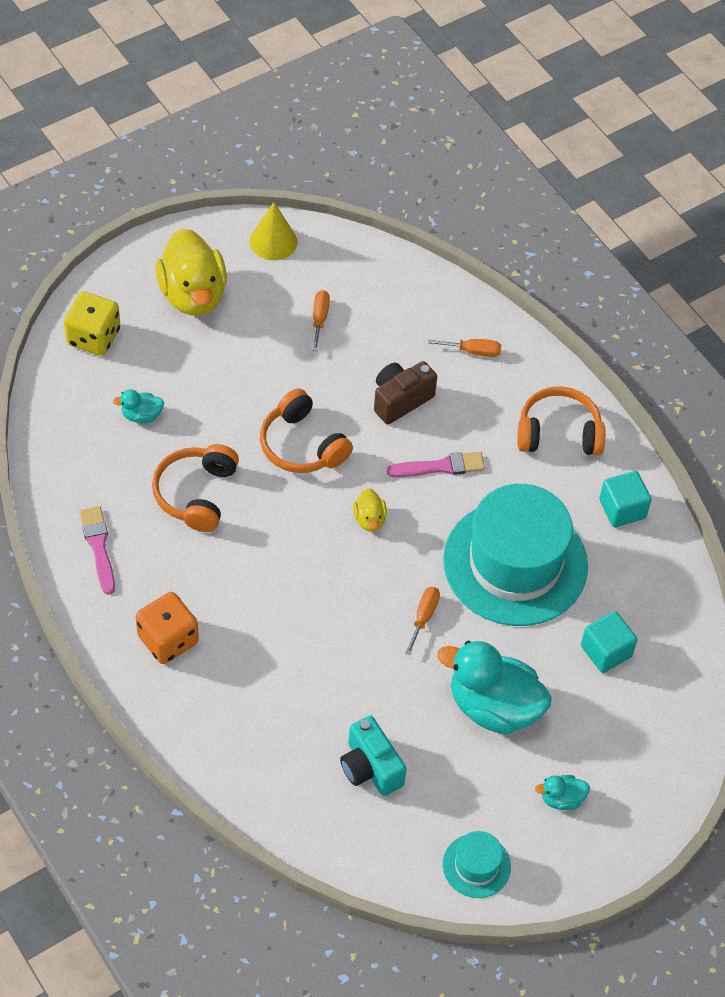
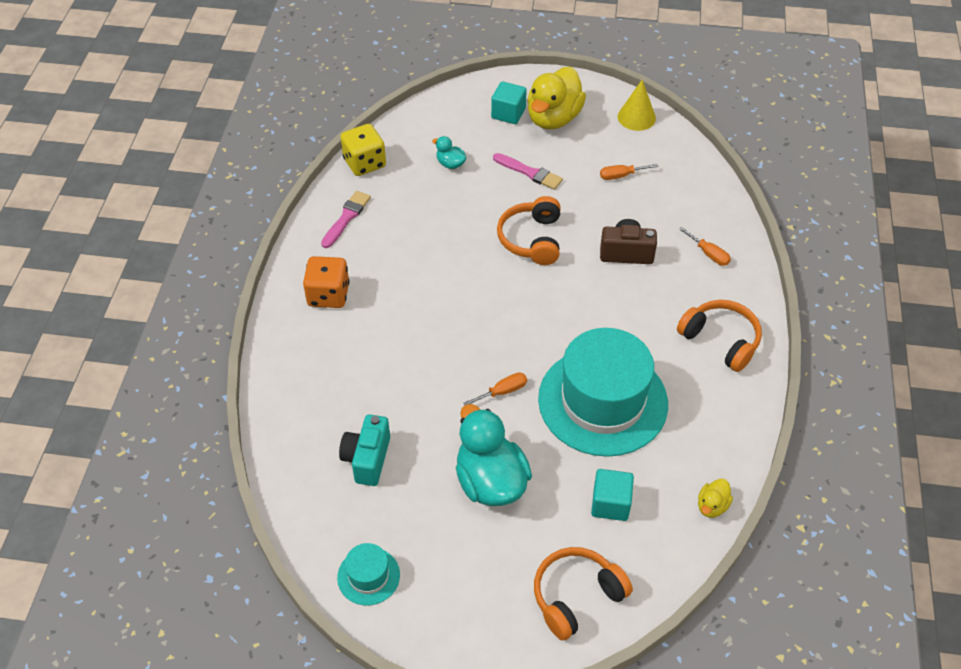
camera: 45 degrees right, 5 degrees down
yellow dice [64,291,120,356] -> yellow dice moved to [340,124,386,176]
orange headphones [152,444,239,532] -> orange headphones moved to [534,547,633,641]
orange screwdriver [312,290,330,351] -> orange screwdriver turned 150 degrees counterclockwise [600,164,659,180]
yellow duck [353,488,387,532] -> yellow duck moved to [698,478,733,518]
pink brush [387,452,485,477] -> pink brush moved to [493,153,563,190]
turquoise duck [535,775,590,810] -> none
turquoise cube [599,471,651,527] -> turquoise cube moved to [491,81,527,124]

